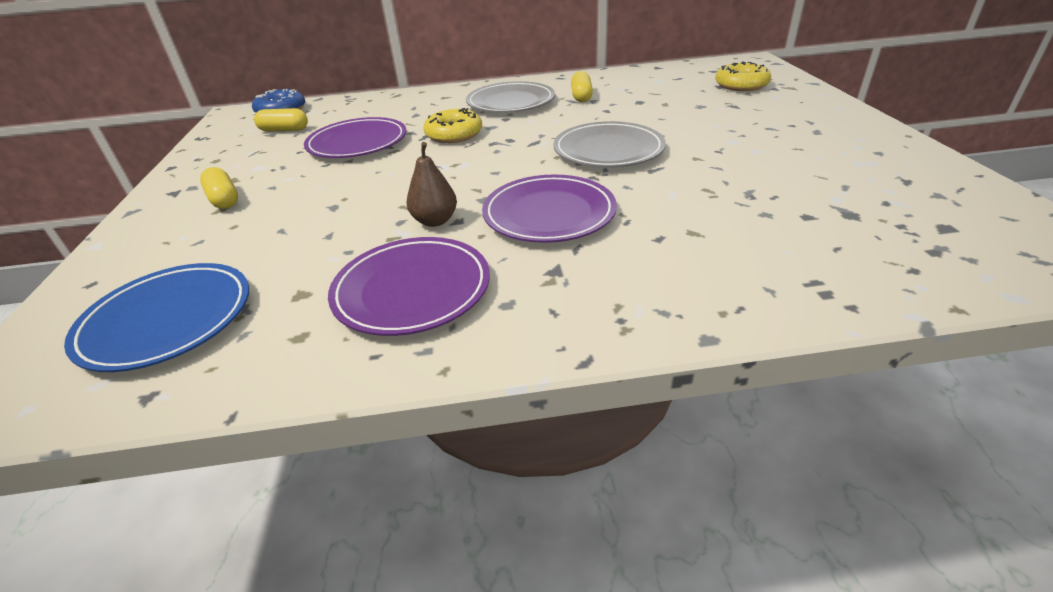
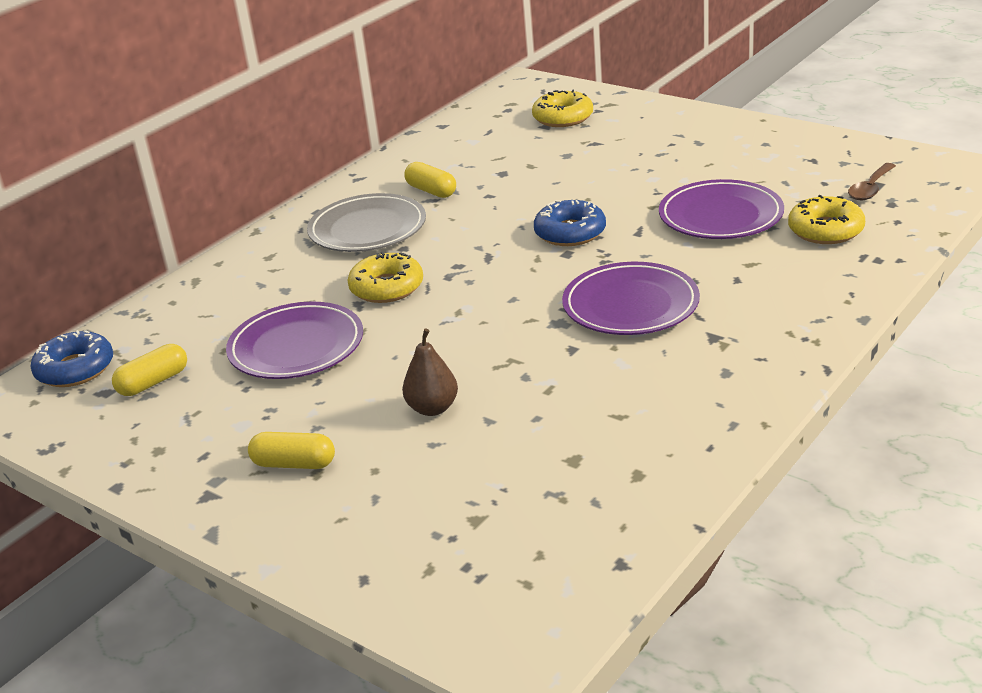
camera: 45 degrees left, 5 degrees down
blue plate [64,263,249,372] -> none
purple plate [328,237,490,336] -> purple plate moved to [659,179,784,239]
brown pear [407,142,457,227] -> brown pear moved to [402,329,458,416]
grey plate [553,121,666,168] -> blue donut [534,200,606,246]
none -> yellow donut [788,195,865,244]
none -> brown spoon [848,163,896,201]

